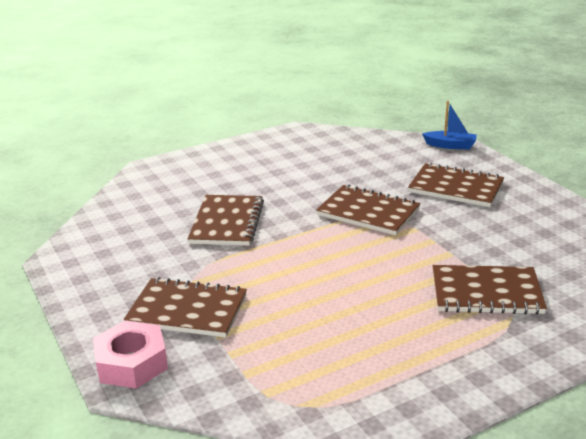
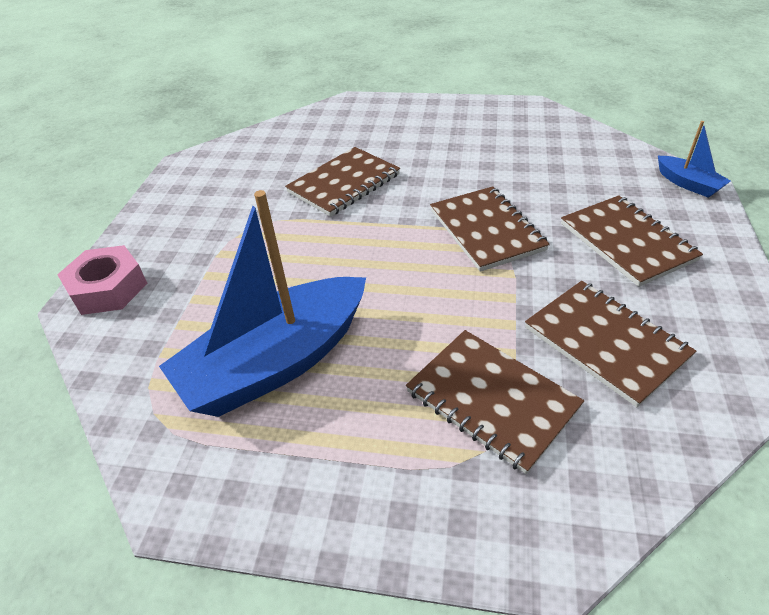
camera: 40 degrees right, 15 degrees up
brown notebook [124,277,247,338] -> brown notebook moved to [525,281,696,407]
none -> blue boat [159,190,366,417]

